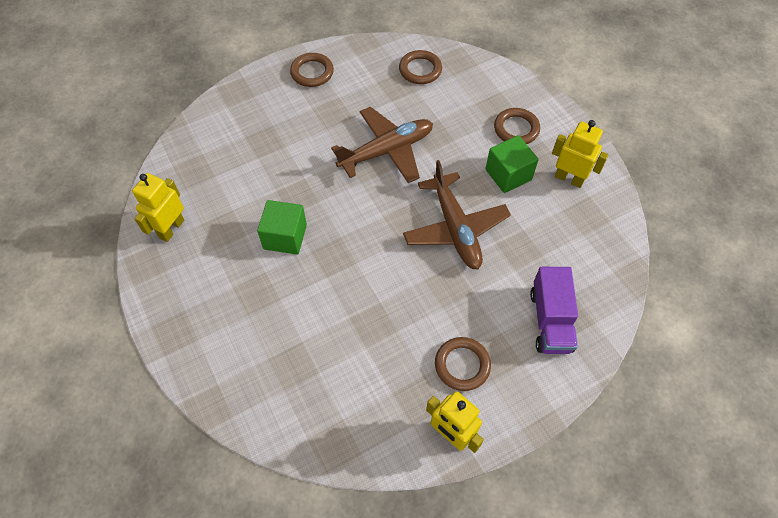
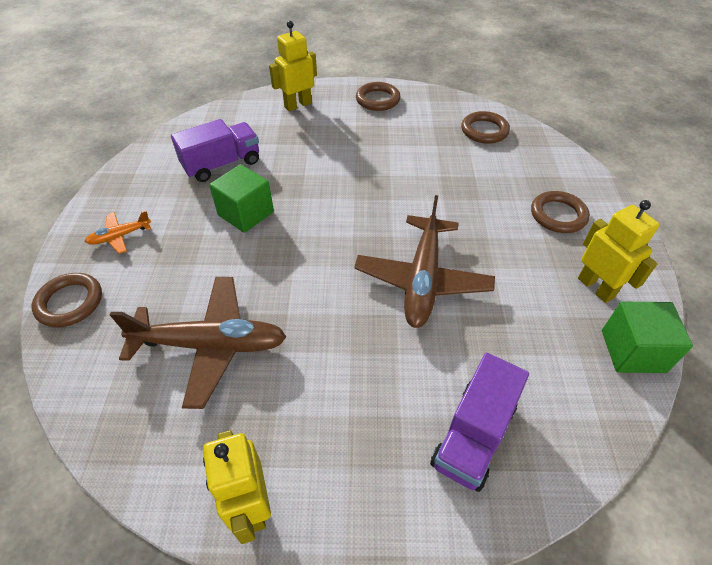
camera: 30 degrees right, 10 degrees down
yellow robot [132,173,184,242] -> yellow robot moved to [269,21,317,111]
brown plane [331,107,433,183] -> brown plane moved to [110,277,286,409]
brown ring [435,337,491,391] -> brown ring moved to [32,273,102,327]
green cube [485,135,539,193] -> green cube moved to [602,302,693,373]
none -> orange plane [85,211,151,254]
none -> purple truck [171,119,259,182]

